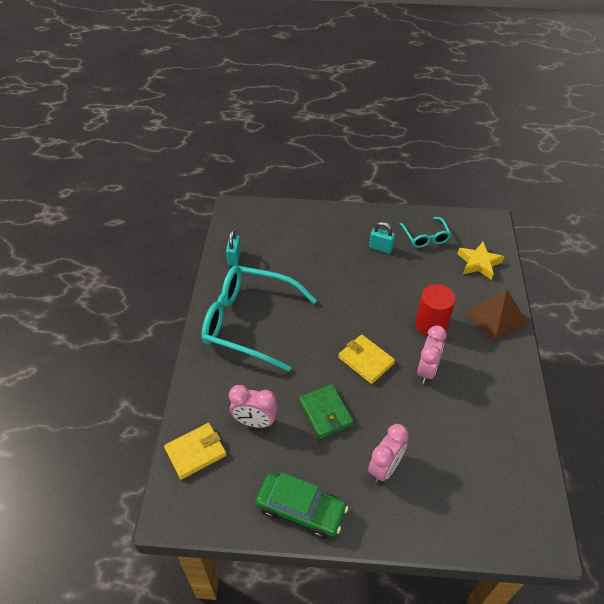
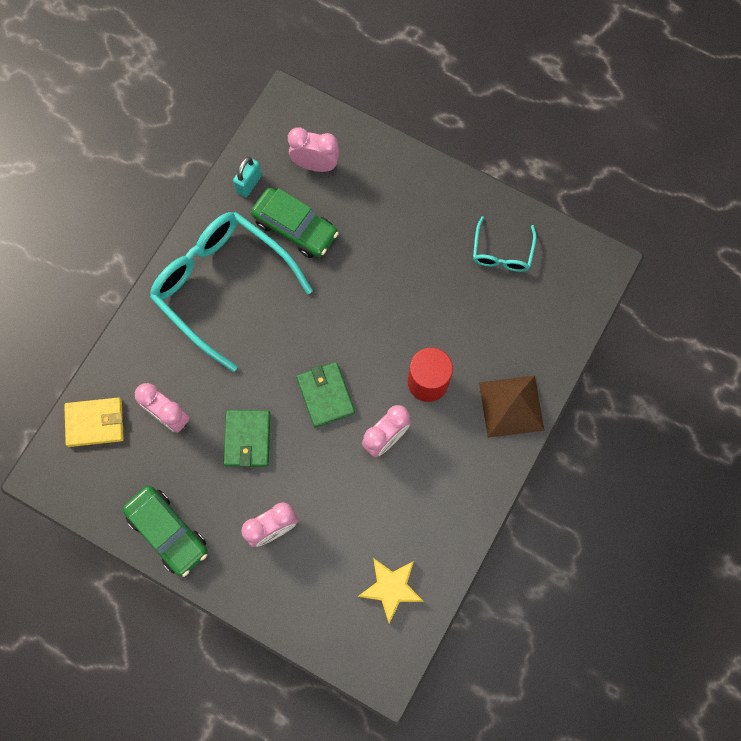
camera: 25 degrees right, 25 degrees up
yellow wallet [338,335,395,384] -> green wallet [296,362,355,428]
turquoise padlock [369,222,395,254] -> none
yellow star [457,242,504,280] -> yellow star moved to [358,558,424,623]
none -> green car [251,188,339,258]
none -> pink clock [288,127,339,172]

